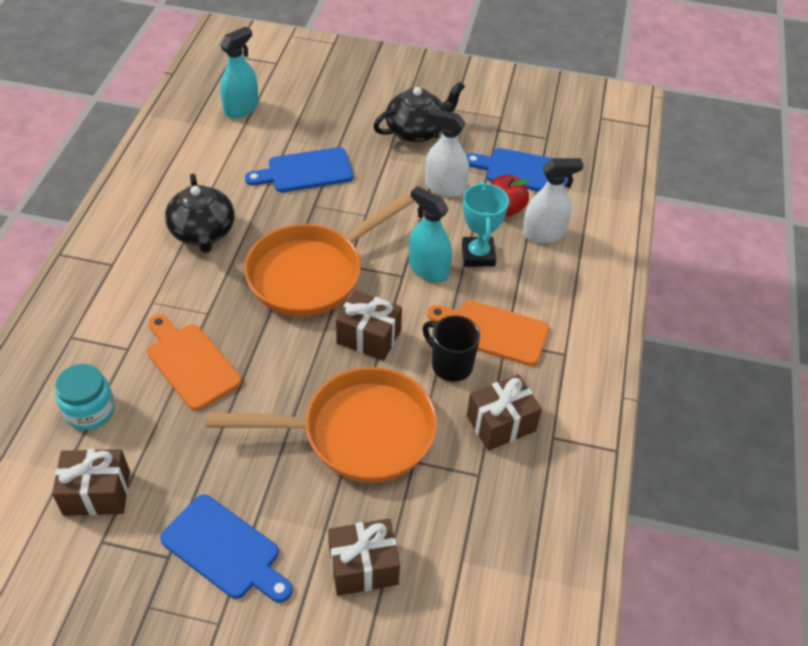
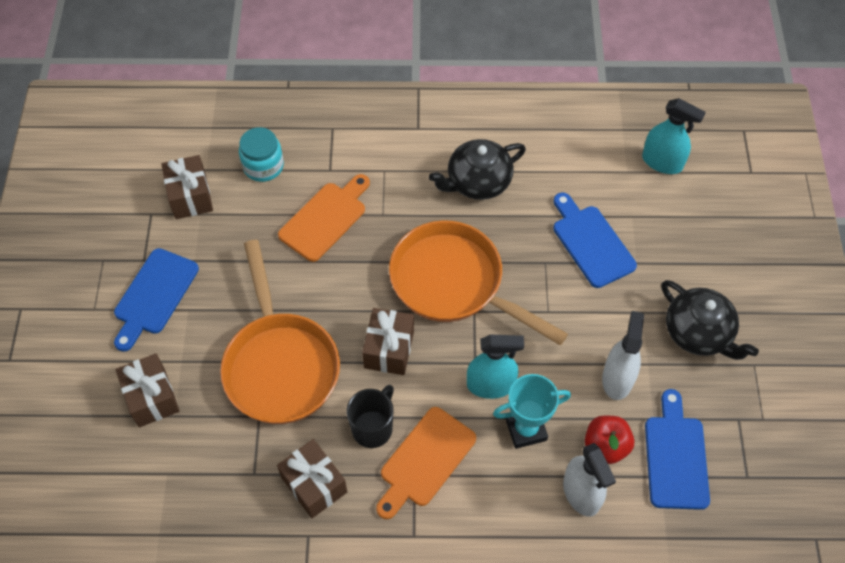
camera: 80 degrees right, 10 degrees up
turquoise spray bottle [409,186,452,282] -> turquoise spray bottle turned 60 degrees clockwise [467,335,524,399]
orange cutting board [427,300,549,366] -> orange cutting board turned 150 degrees counterclockwise [376,407,476,519]

